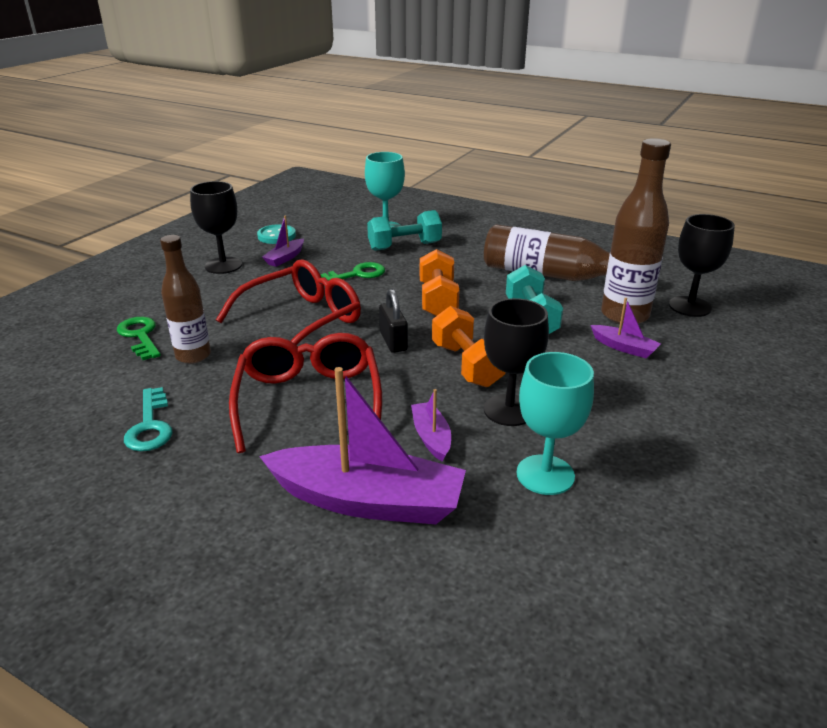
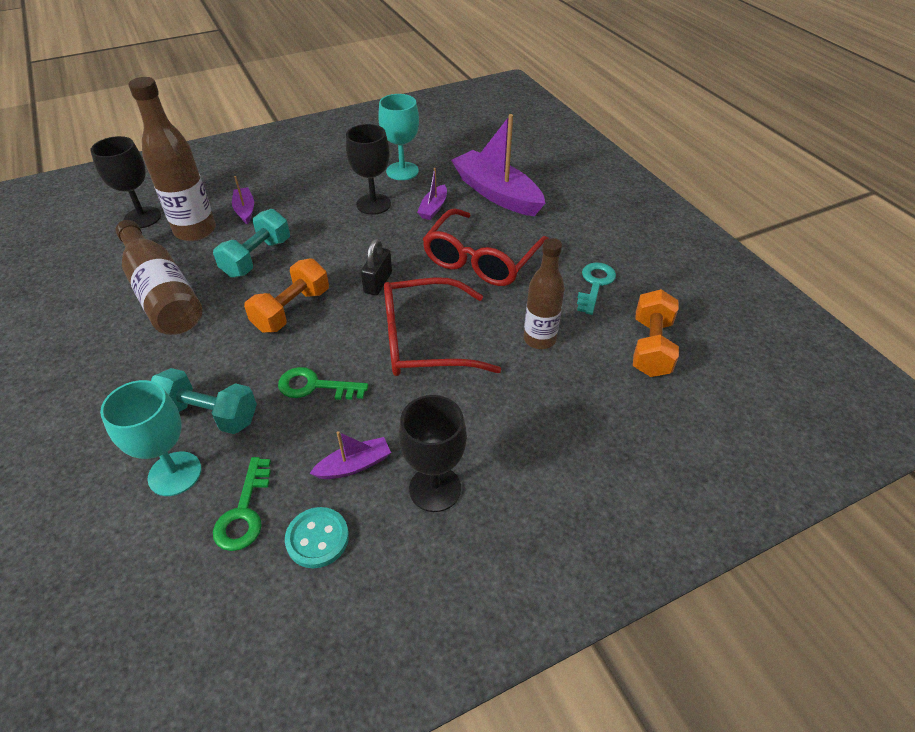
camera: 145 degrees left, 15 degrees up
green key [117,317,161,360] -> green key moved to [213,457,271,551]
orange dumbbell [432,306,506,387] -> orange dumbbell moved to [633,289,679,377]

